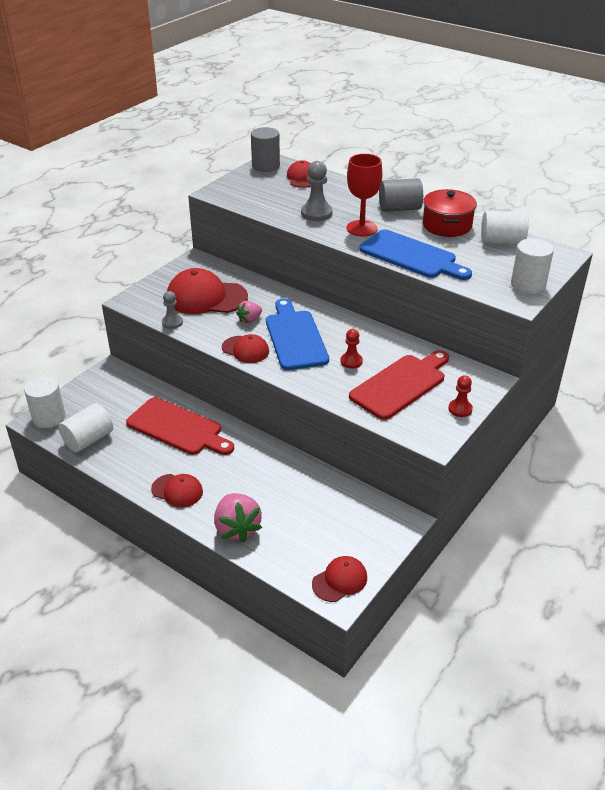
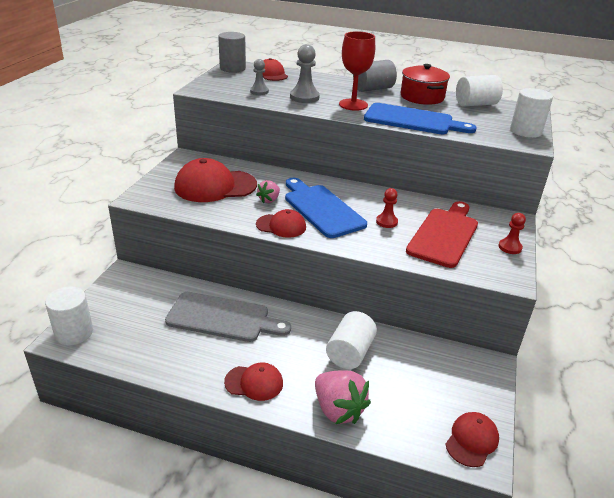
camera: 20 degrees left, 5 degrees down
white cylinder [58,403,113,452] -> white cylinder moved to [326,311,377,369]
red cutting board [126,397,234,455] -> grey cutting board [165,292,291,342]
grey pawn [162,291,183,329] -> grey pawn moved to [250,59,269,95]

